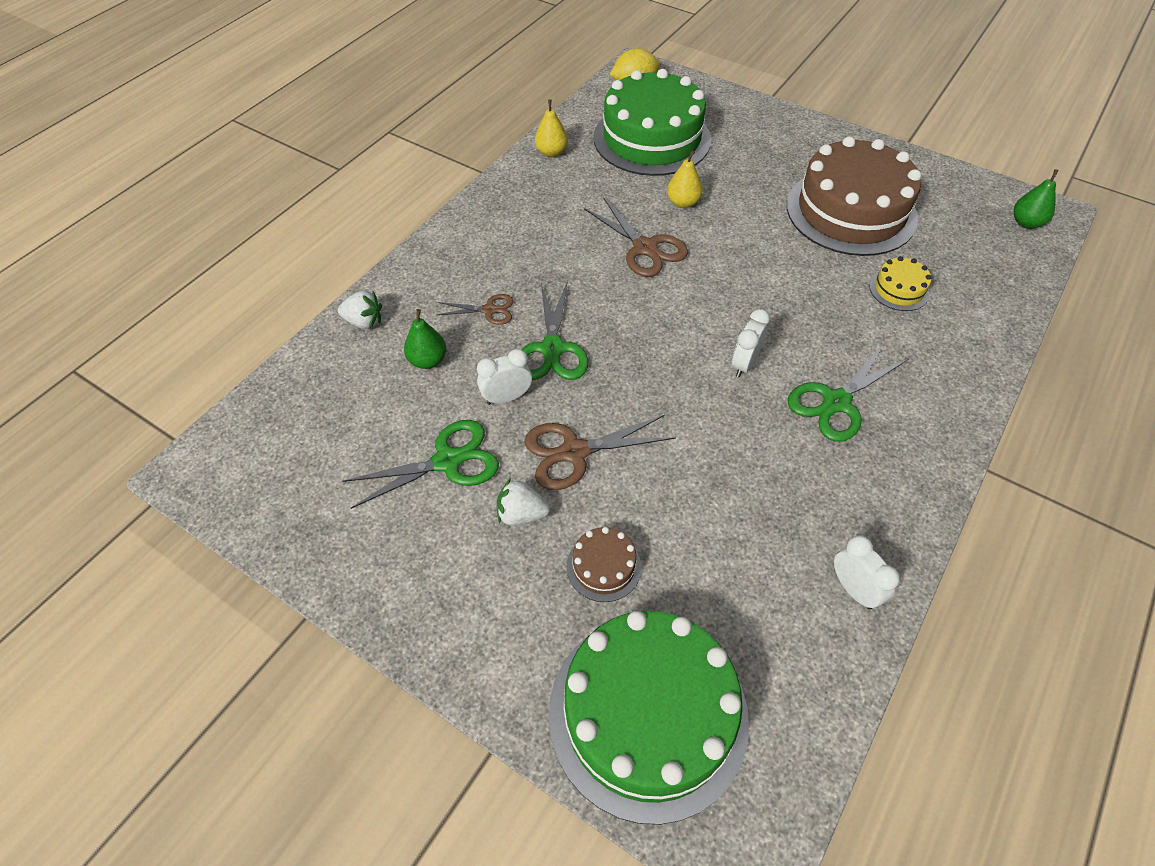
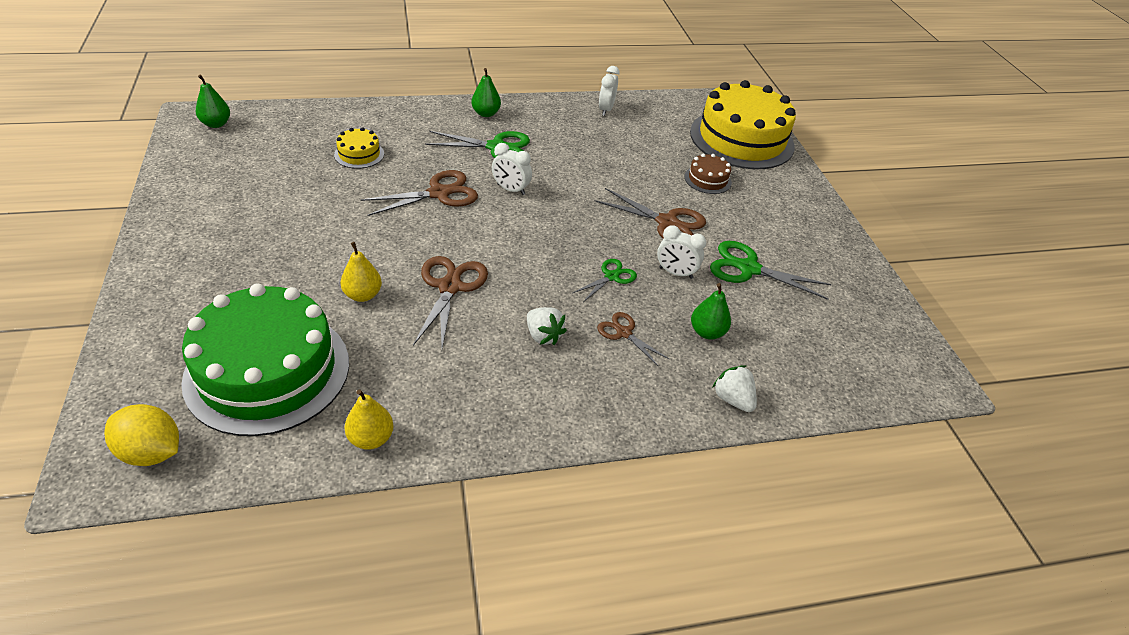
camera: 140 degrees left, 10 degrees down
white strawberry [497,478,550,525] -> white strawberry moved to [527,307,567,345]
green scissors [521,280,588,380] -> green scissors [572,259,637,302], size x0.59
green cake [549,611,749,825] -> yellow cake [690,80,796,169]
white clock [732,309,770,377] -> white clock turned 45 degrees clockwise [492,143,532,195]
brown cake [787,136,921,256] -> none
none -> brown scissors [360,170,478,216]
none -> green pear [471,68,501,117]

